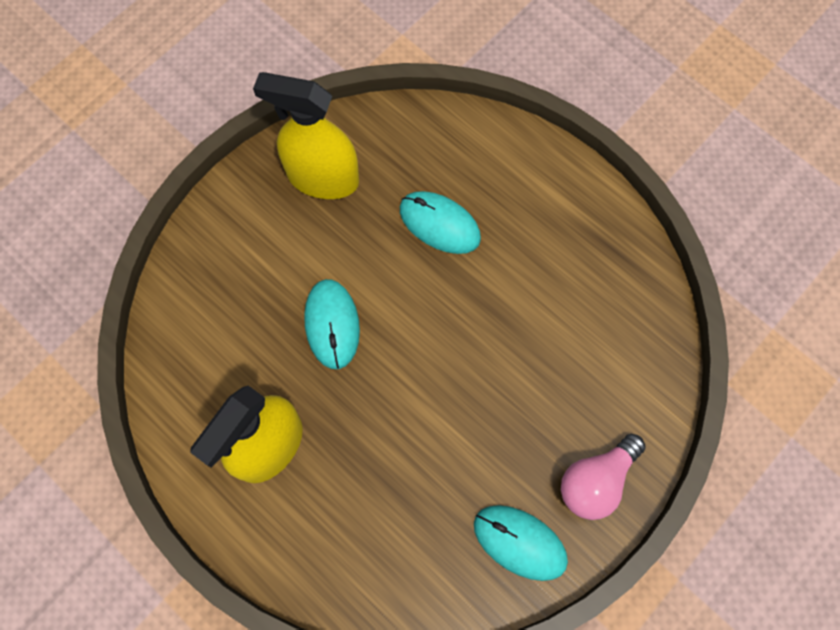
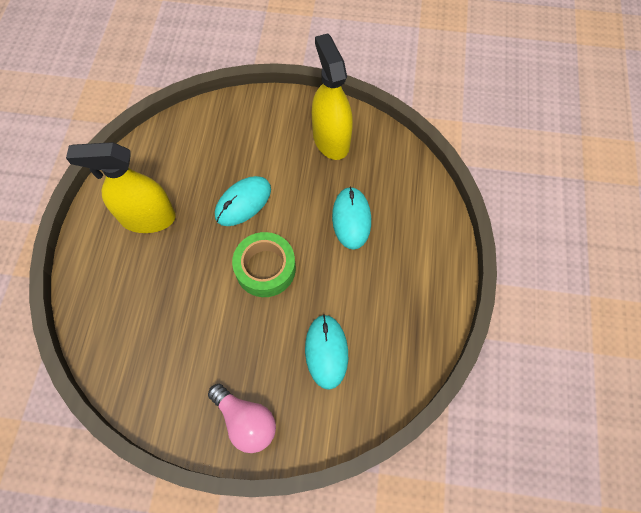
camera: 55 degrees right, 5 degrees down
turquoise mouse [474,505,568,581] -> turquoise mouse moved to [305,314,348,390]
pink light bulb [561,434,646,520] -> pink light bulb turned 150 degrees counterclockwise [208,384,276,453]
none -> green tape [232,232,296,297]

